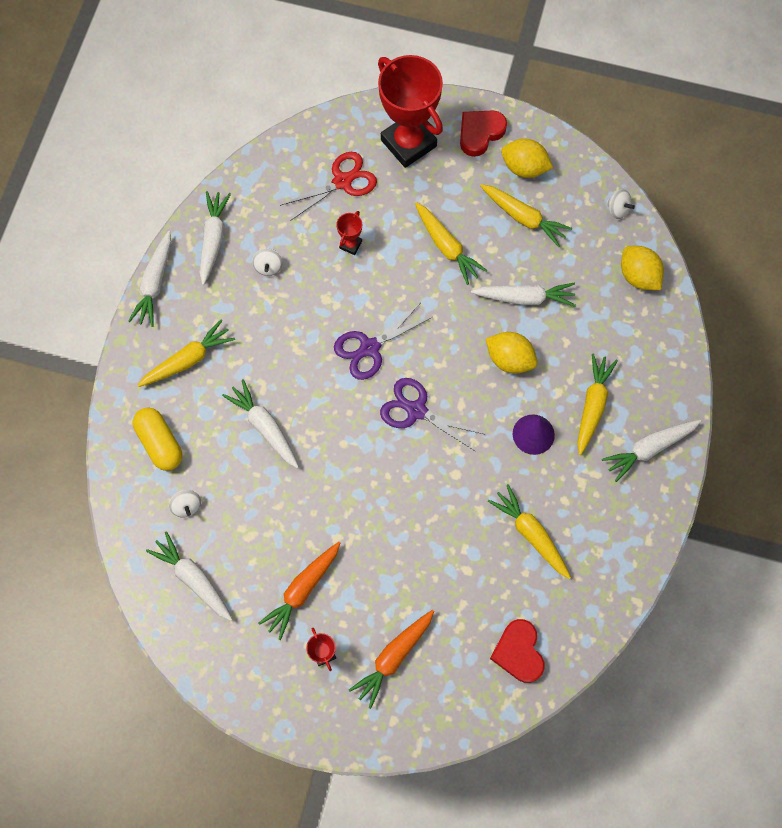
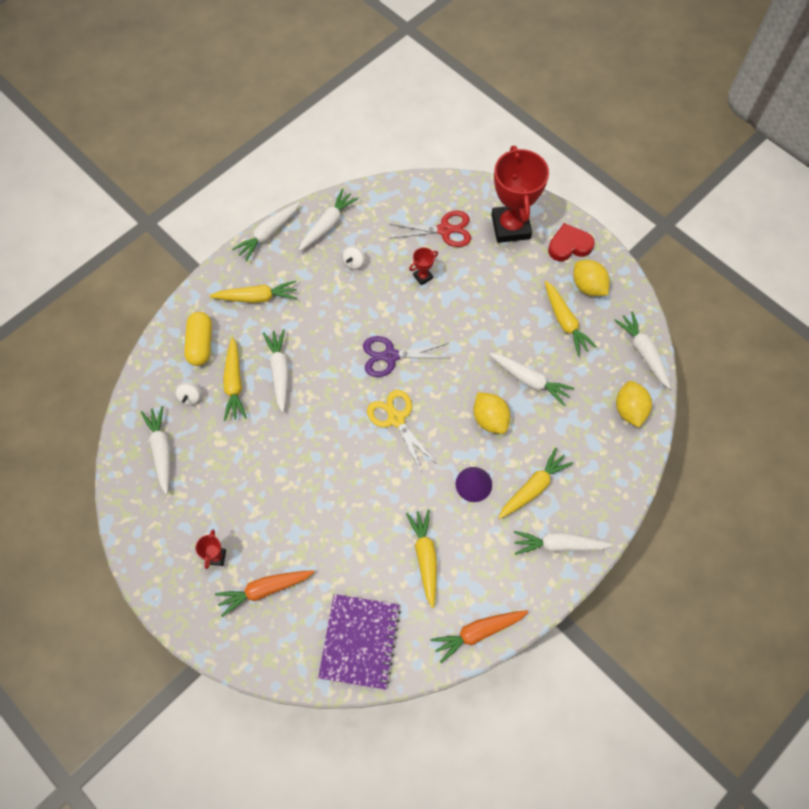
camera: 30 degrees right, 5 degrees down
orange carrot [258,542,340,640] -> orange carrot moved to [430,610,528,663]
purple scissors [380,378,484,452] -> yellow scissors [367,390,436,471]
yellow carrot [415,202,487,285] -> yellow carrot moved to [223,337,247,421]
red heart [490,619,545,683] -> purple notebook [318,594,401,690]
white spinning top [606,189,635,219] -> white carrot [614,311,671,389]

